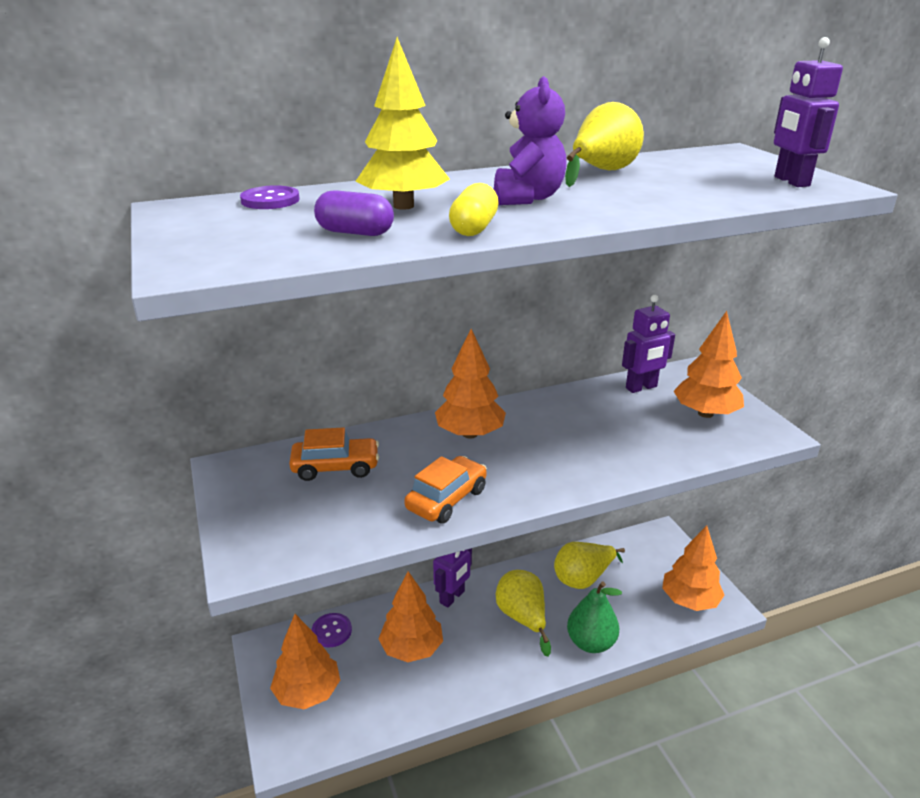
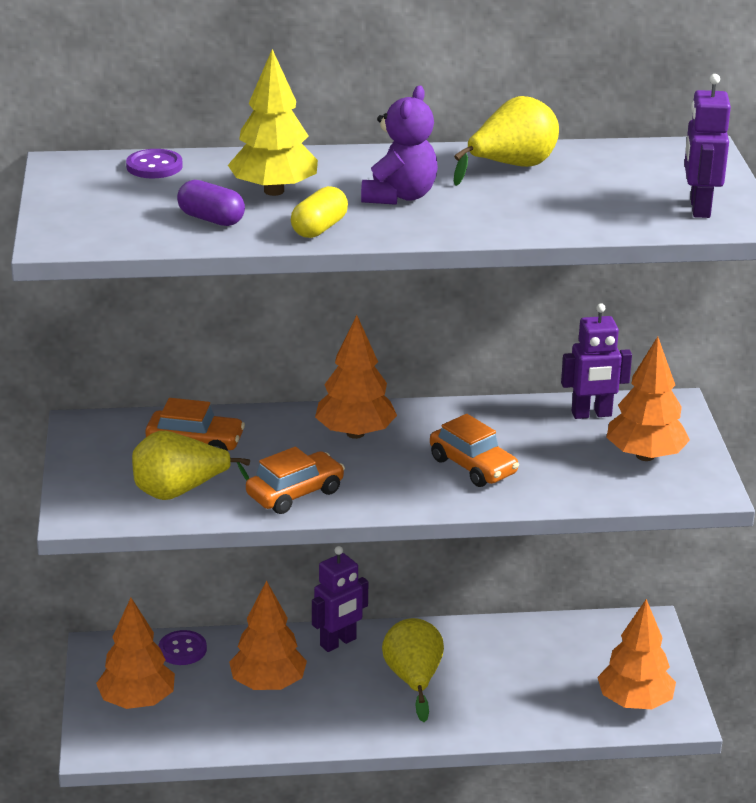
camera: 15 degrees right, 0 degrees up
yellow pear [554,542,625,589] -> yellow pear moved to [132,431,250,500]
green pear [567,581,622,653] -> none
none -> orange car [430,414,519,487]

